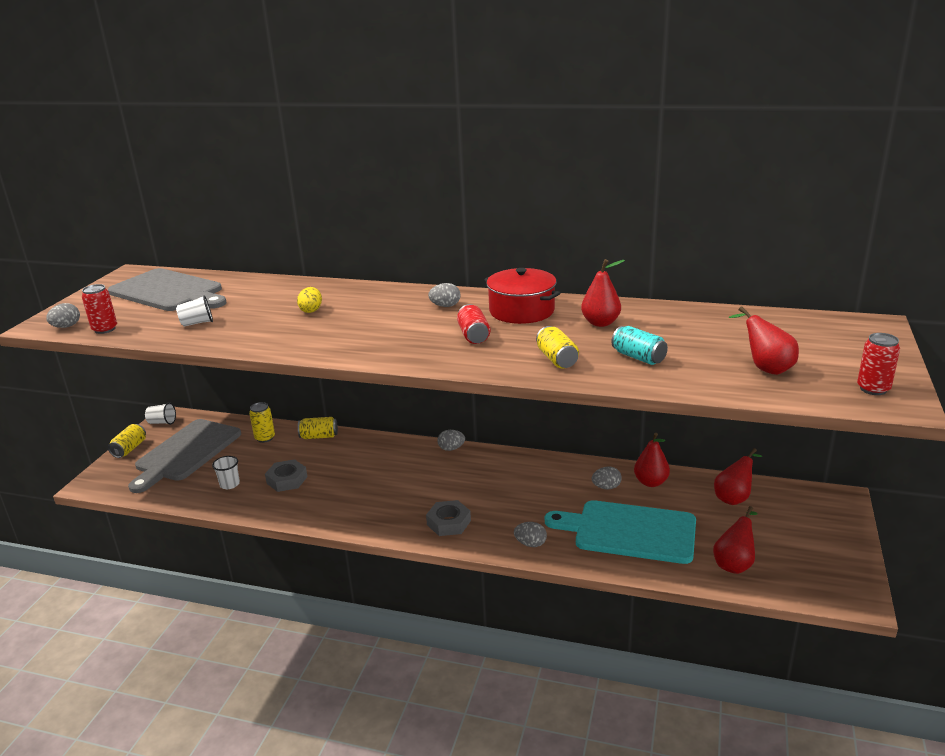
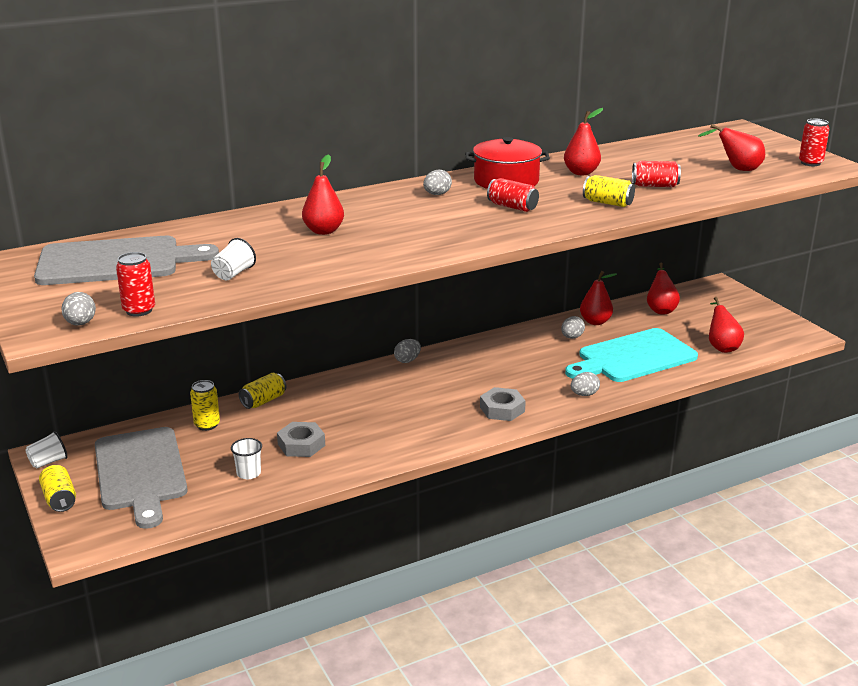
camera: 45 degrees left, 0 degrees up
yellow egg [297,287,322,313] -> red pear [302,154,344,235]
turquoise can [611,326,668,365] -> red can [632,161,681,187]

